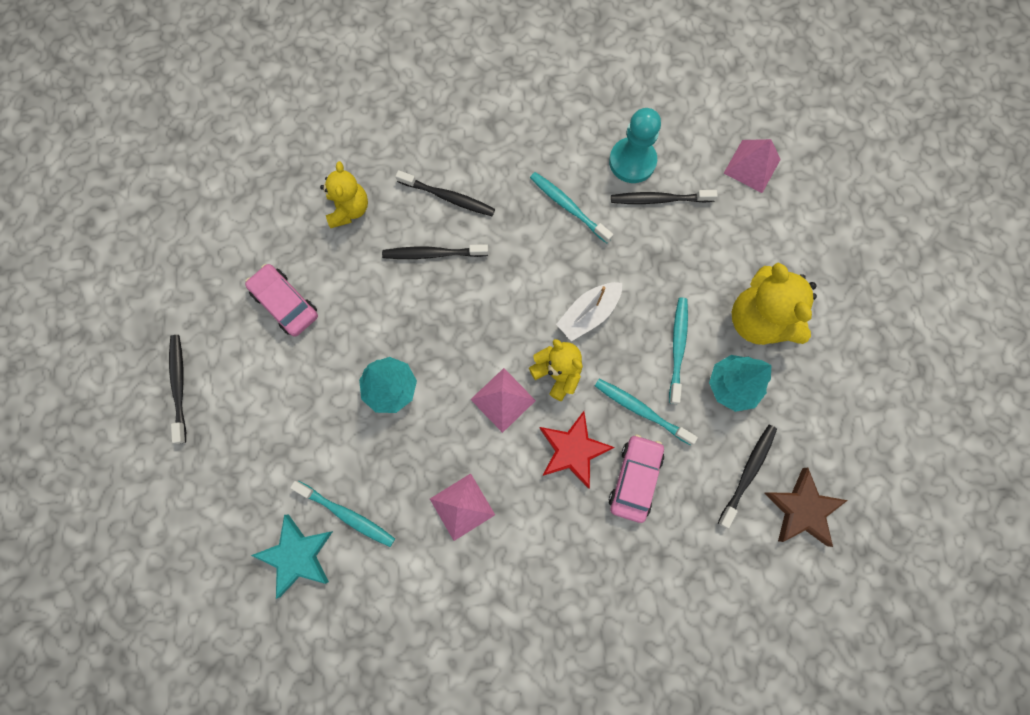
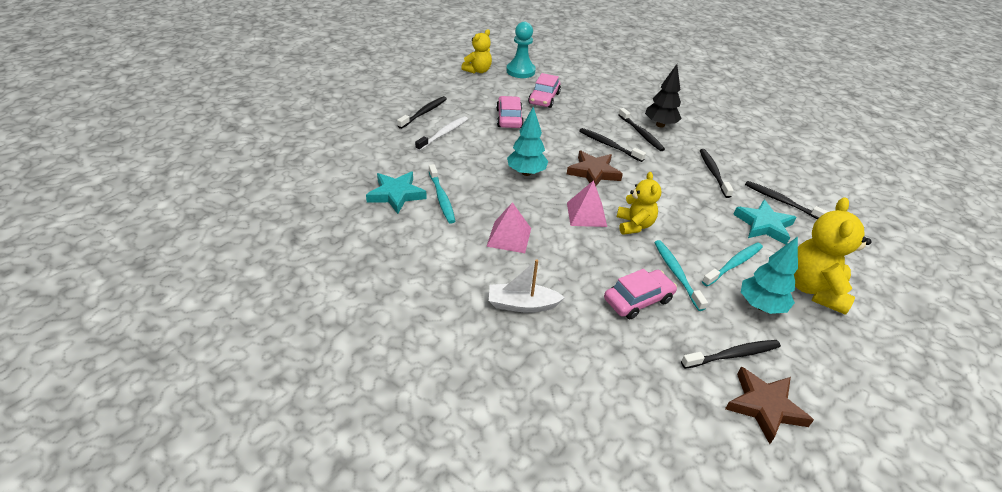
camera: 40 degrees right, 35 degrees down
yellow teddy bear [320,161,368,228] -> yellow teddy bear moved to [461,29,492,73]
turquoise toothbrush [530,172,613,243] -> black toothbrush [700,149,734,198]
red star [539,411,615,489] -> none
white boat [556,282,622,341] -> white boat moved to [489,259,565,313]
turquoise pawn [609,108,661,183] -> turquoise pawn moved to [506,22,536,78]
pink pyramid [724,139,781,193] -> none
none -> white toothbrush [415,116,468,151]
none -> pink car [528,73,561,108]
none -> brown star [567,151,623,186]
none -> black tree [645,64,682,127]
none -> turquoise star [733,200,797,245]

